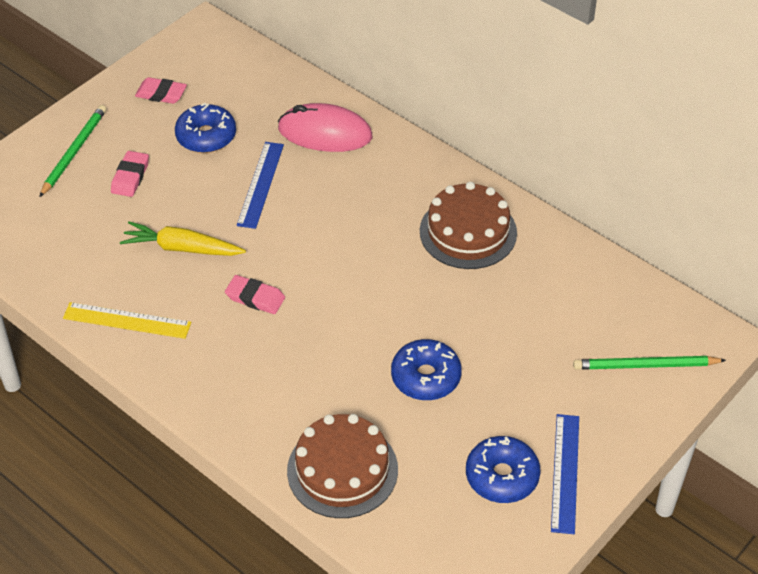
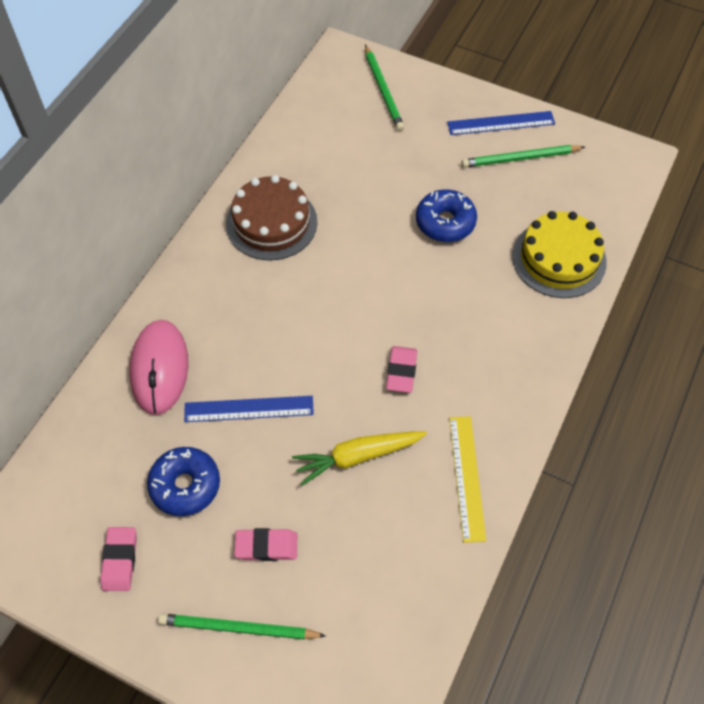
camera: 105 degrees left, 10 degrees up
yellow carrot [120,221,246,256] -> yellow carrot turned 75 degrees clockwise [292,431,427,486]
brown cake [287,414,398,518] -> yellow cake [512,211,607,298]
blue donut [466,436,540,503] -> green pencil [462,145,585,167]

